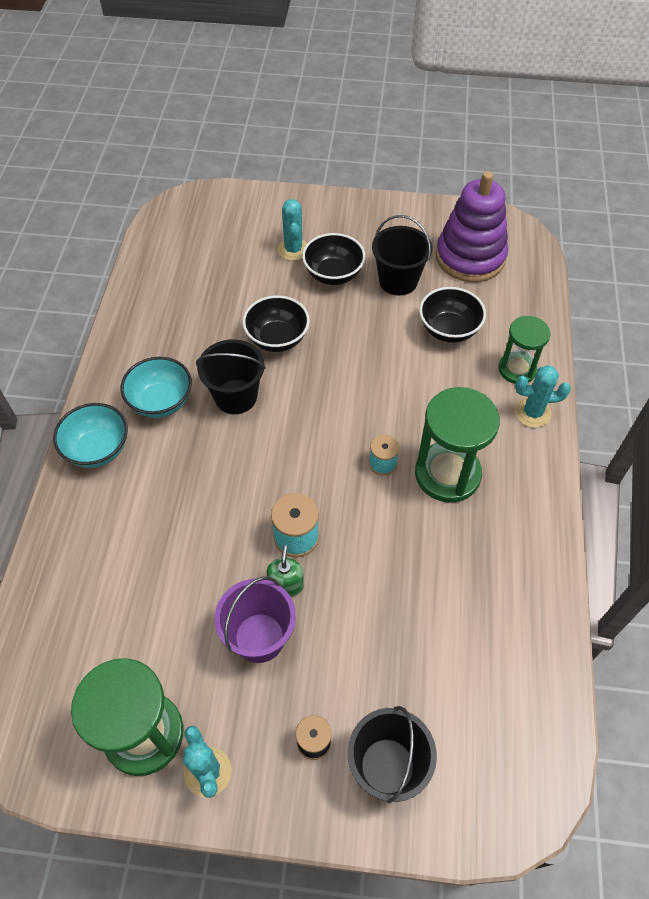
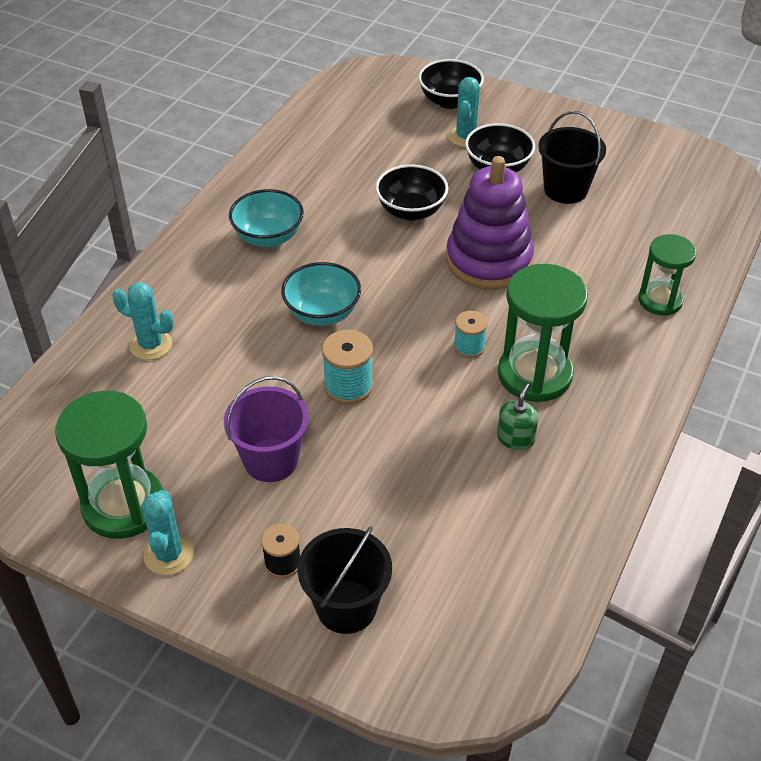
camera: 20 degrees right, 10 degrees down
turquoise bowl [53,403,128,468] -> turquoise bowl moved to [281,262,361,326]
black bucket [196,339,266,414] -> none
green soap dispenser [267,545,304,597] -> green soap dispenser moved to [497,383,539,450]
black bowl [419,287,486,343] -> black bowl moved to [418,59,484,109]
purple stacking toy [436,171,508,282] -> purple stacking toy moved to [446,156,534,289]
turquoise cactus [515,365,571,428] -> turquoise cactus moved to [112,282,174,360]

